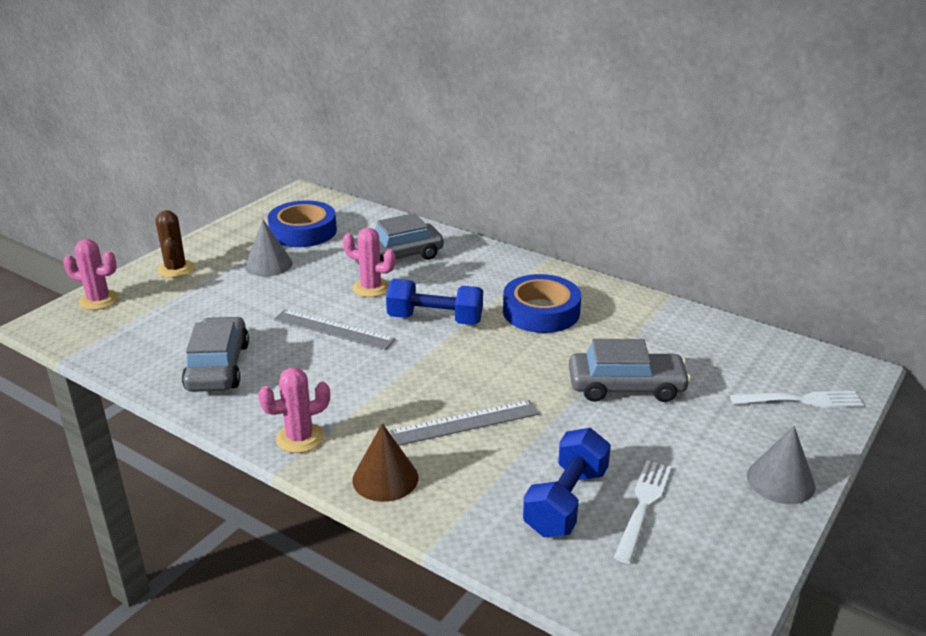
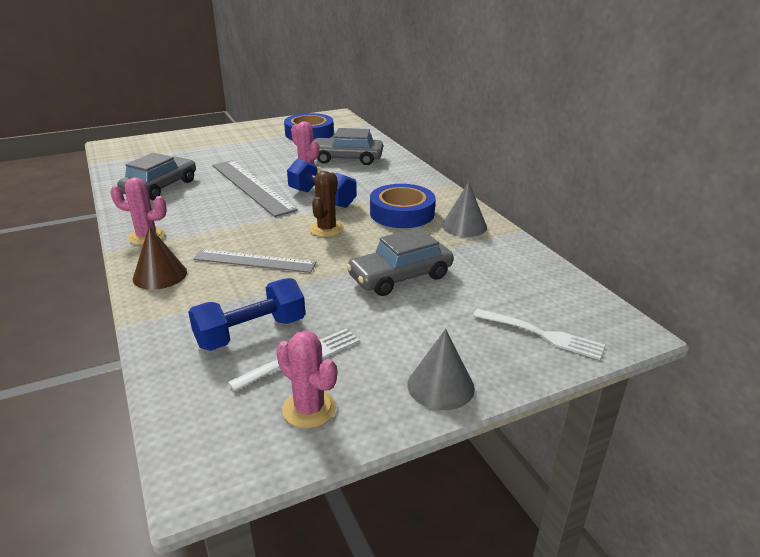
camera: 30 degrees right, 0 degrees up
pink cactus [63,239,119,310] -> pink cactus moved to [276,331,337,429]
brown cactus [155,210,194,278] -> brown cactus moved to [309,171,344,237]
grey cone [245,220,293,277] -> grey cone moved to [442,182,487,237]
grey ruler [274,309,396,350] -> grey ruler [212,160,298,217], size x1.53
grey car [569,339,691,402] -> grey car turned 120 degrees clockwise [346,227,453,296]

